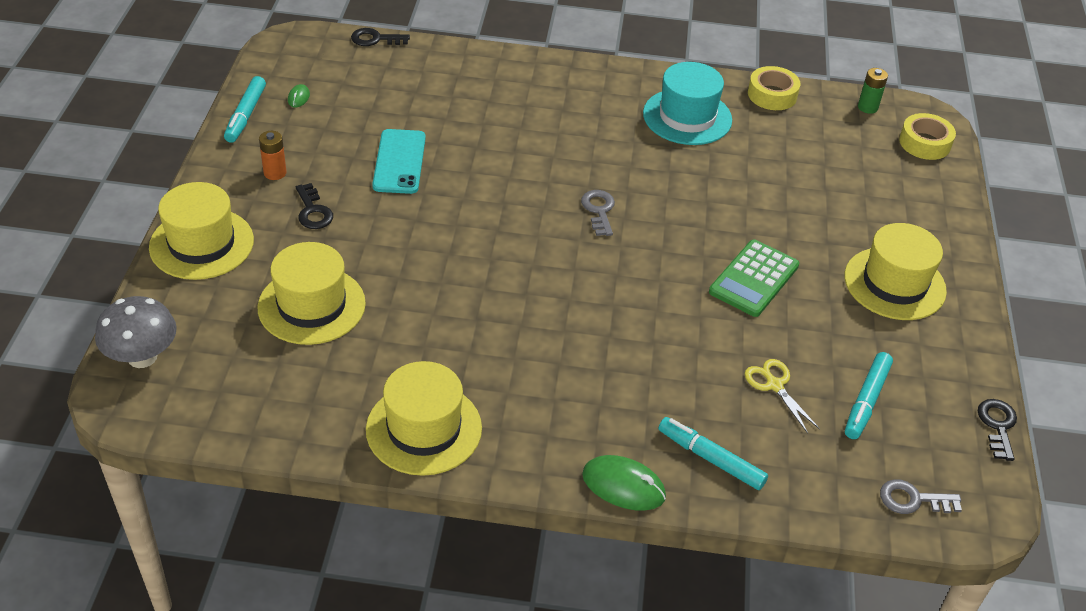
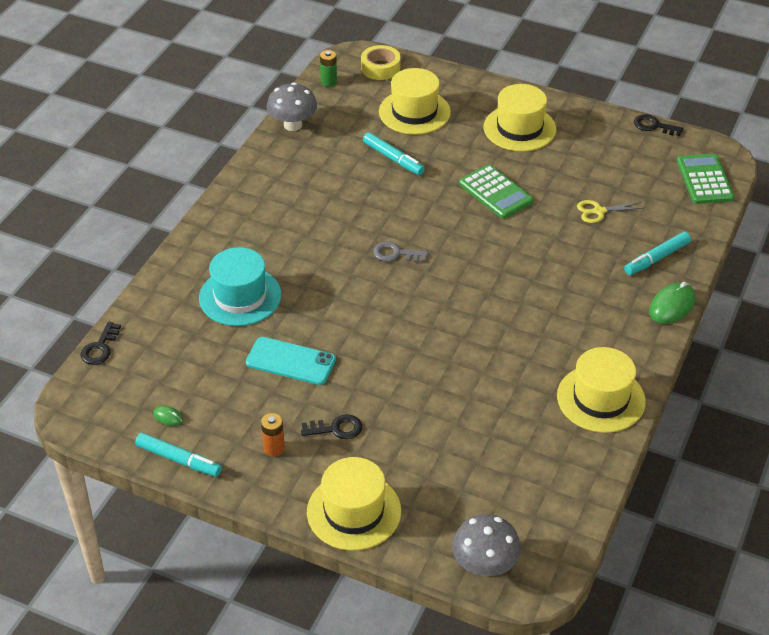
camera: 70 degrees left, 0 degrees up
yellow hat [258,242,366,345] -> yellow hat moved to [379,68,451,135]
turquoise hat [643,62,732,145] -> turquoise hat moved to [199,247,281,326]
yellow tape [748,66,800,110] -> grey mushroom [267,82,317,131]
turquoise marker [845,352,893,439] -> turquoise marker moved to [363,132,425,175]
grey key [880,479,962,514] -> green calculator [677,154,735,204]

